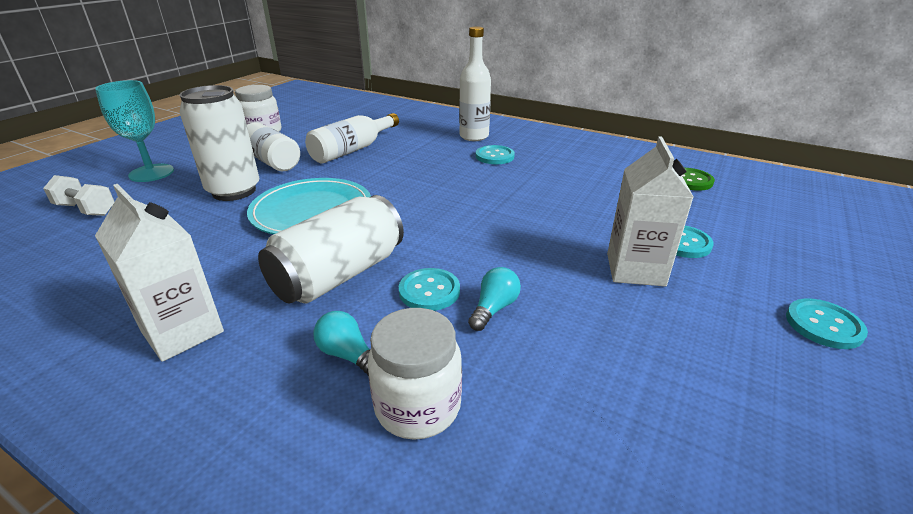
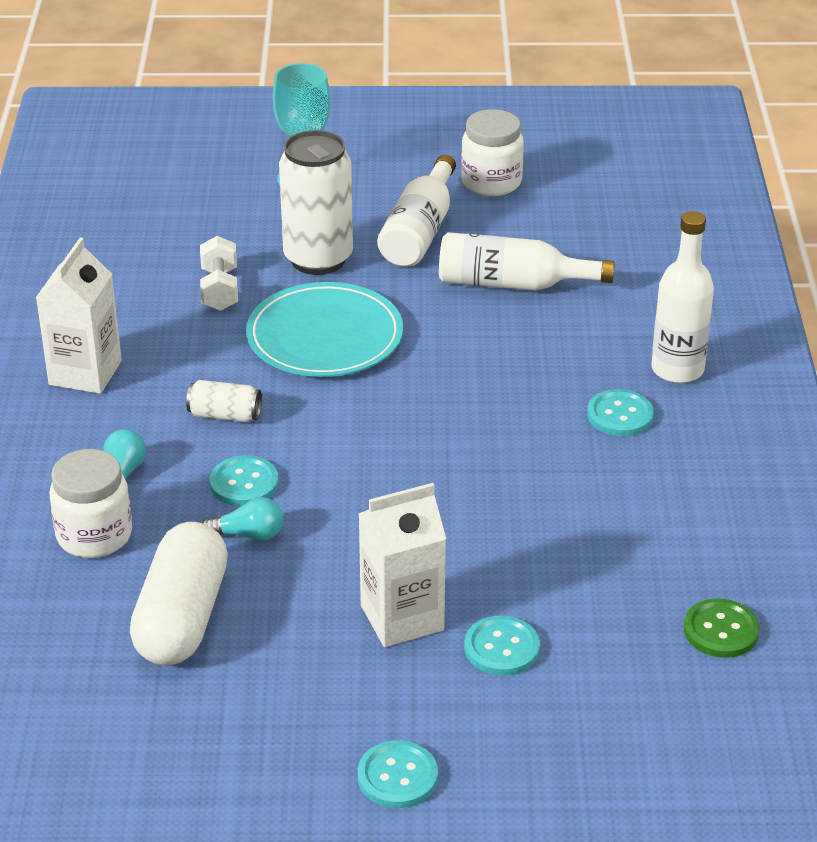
camera: 60 degrees right, 5 degrees up
white dumbbell [43,175,115,216] -> white dumbbell moved to [200,236,238,311]
white can [258,195,404,304] -> white can [186,380,262,422], size x0.48
none -> white capsule [130,522,228,665]

